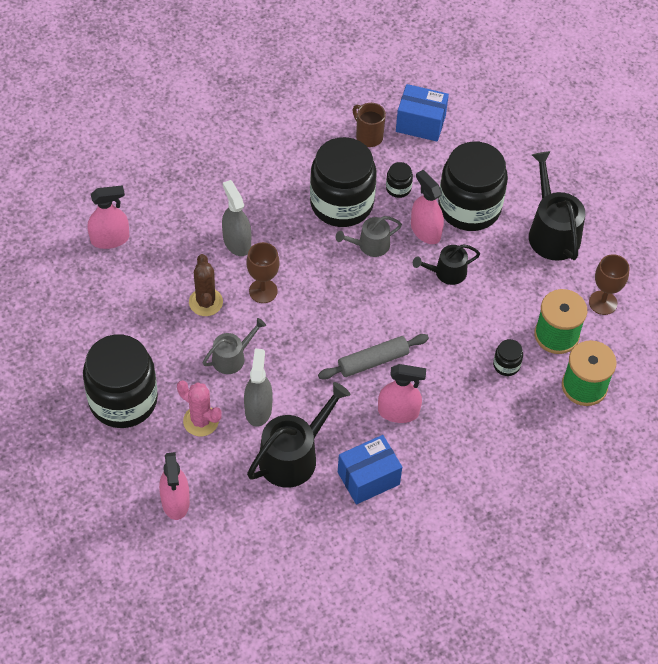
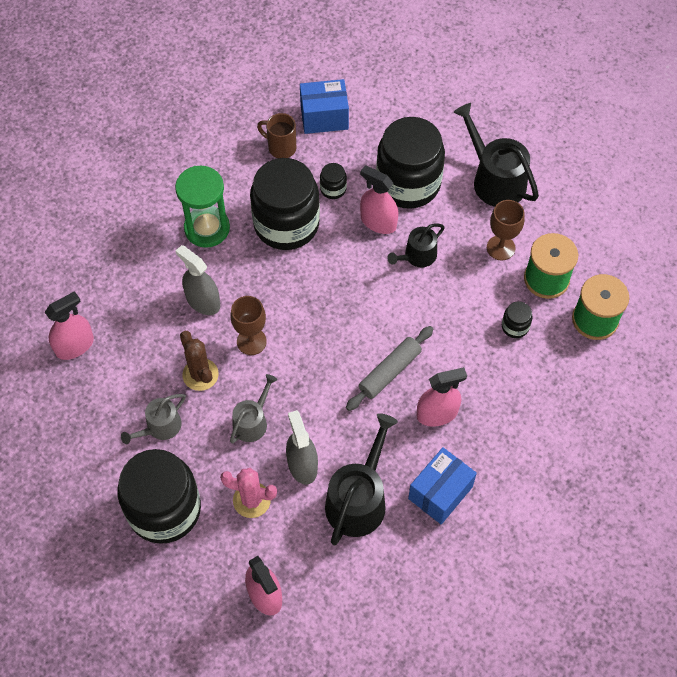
camera: 20 degrees left, 5 degrees up
grey watering can [336,216,402,257] -> grey watering can moved to [121,394,186,444]
brown goblet [589,254,629,315] -> brown goblet moved to [487,200,525,260]
none -> green hourglass [175,166,230,248]

